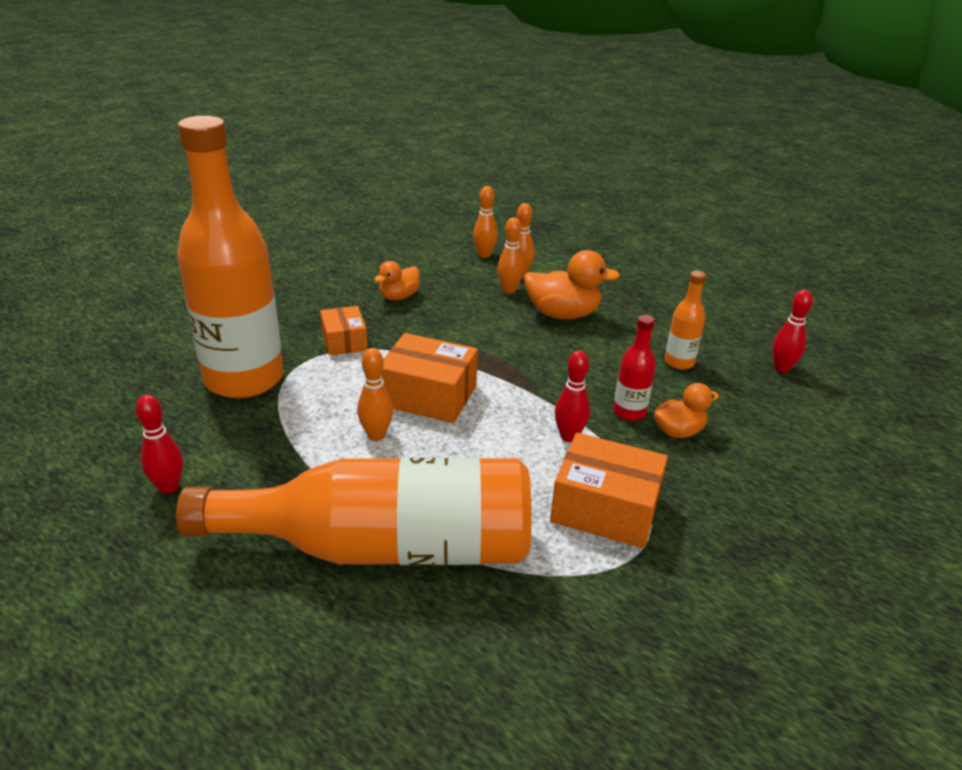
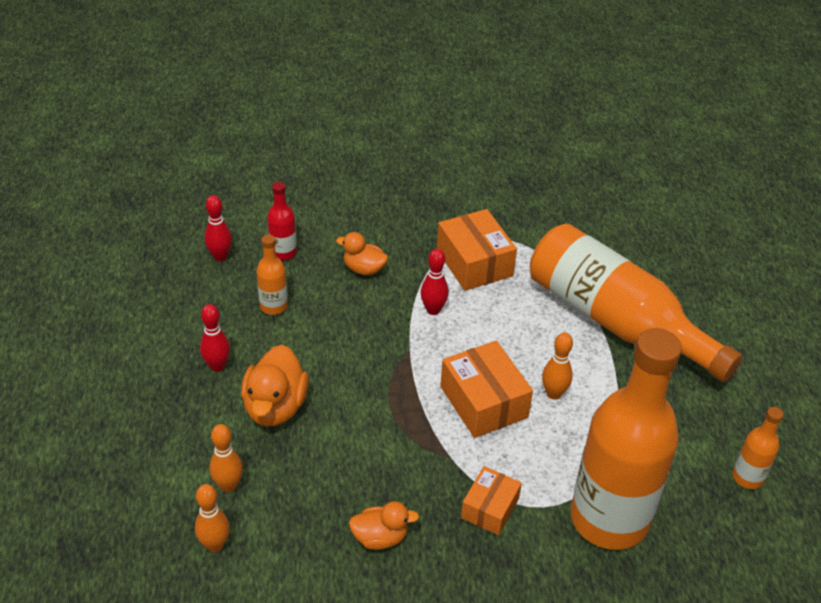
camera: 135 degrees left, 10 degrees up
red bowling pin [135,395,183,494] -> red bowling pin moved to [200,304,230,372]
orange bowling pin [497,217,524,293] -> none
orange duck [524,250,620,319] -> orange duck turned 135 degrees counterclockwise [241,345,309,426]
red bottle [613,315,656,421] -> red bottle moved to [267,182,297,261]
none -> orange bottle [732,407,784,489]

